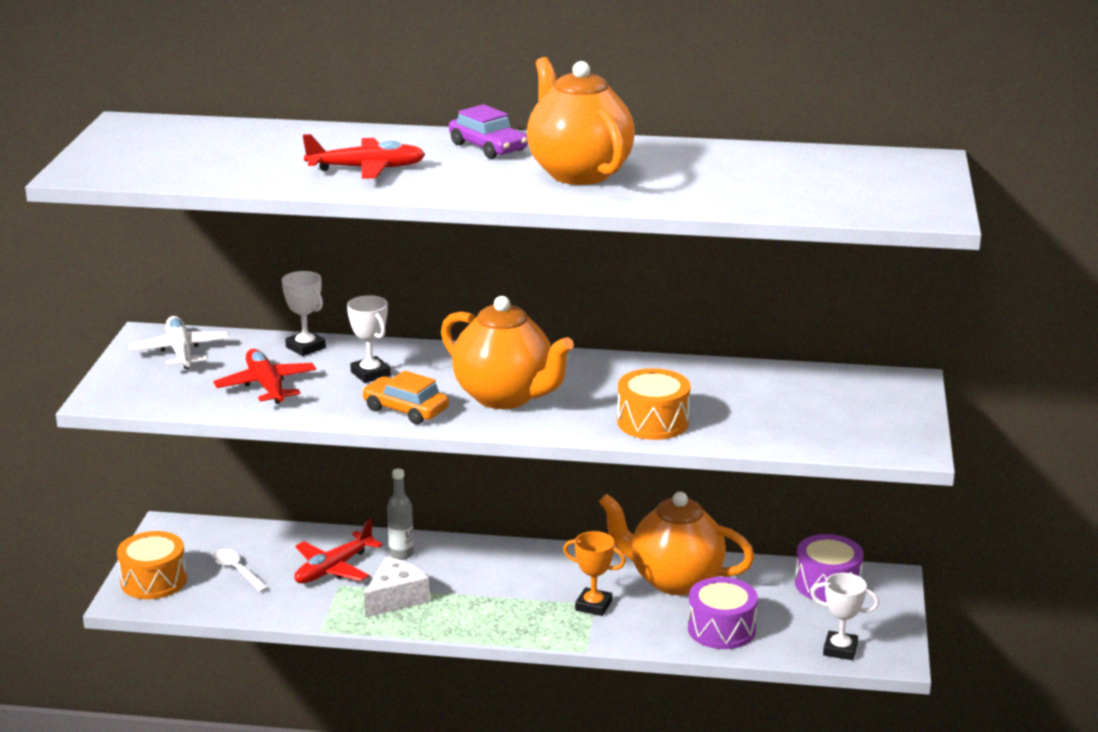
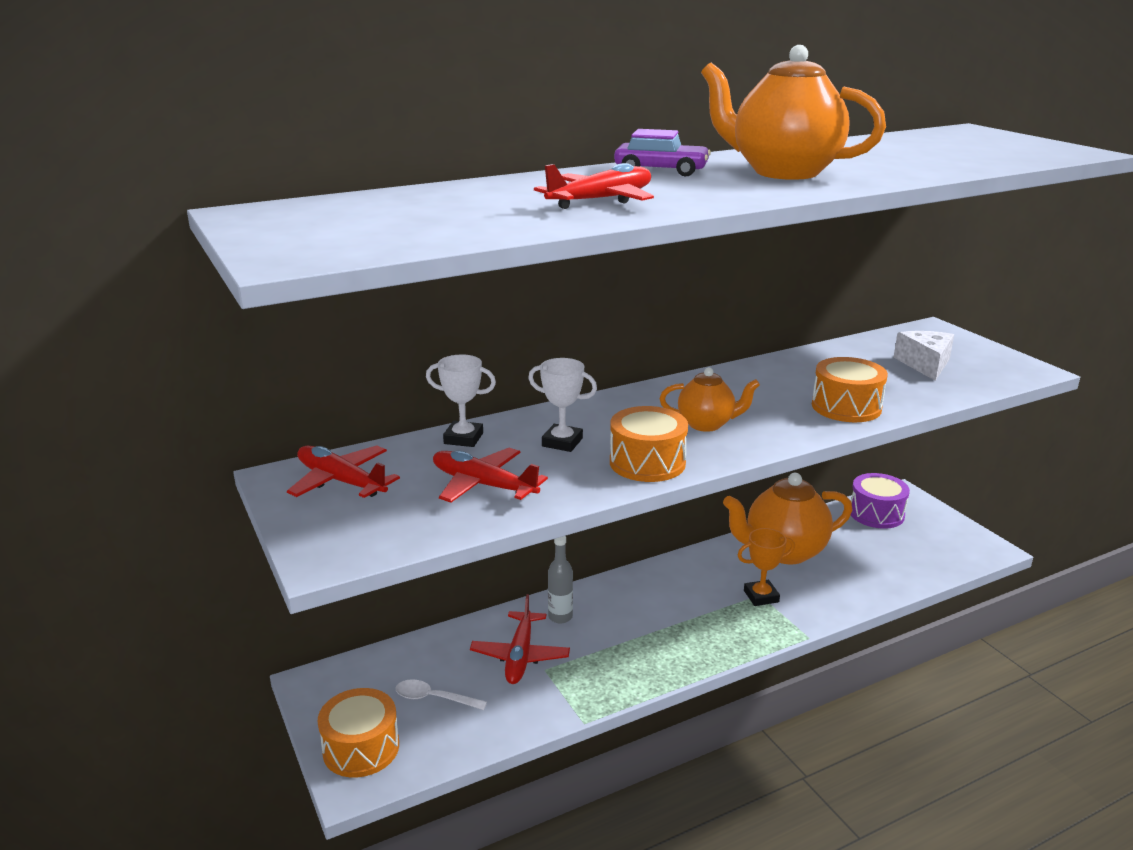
camera: 35 degrees left, 0 degrees up
white plane [129,316,230,369] -> red plane [287,445,400,498]
orange car [362,371,449,424] -> orange drum [610,406,688,482]
white cheese [364,557,430,617] -> white cheese moved to [894,331,954,381]
orange teapot [441,296,574,409] -> orange teapot [660,367,760,432], size x0.56
purple drum [688,577,758,649] -> none
white trophy [811,573,879,660] -> none

